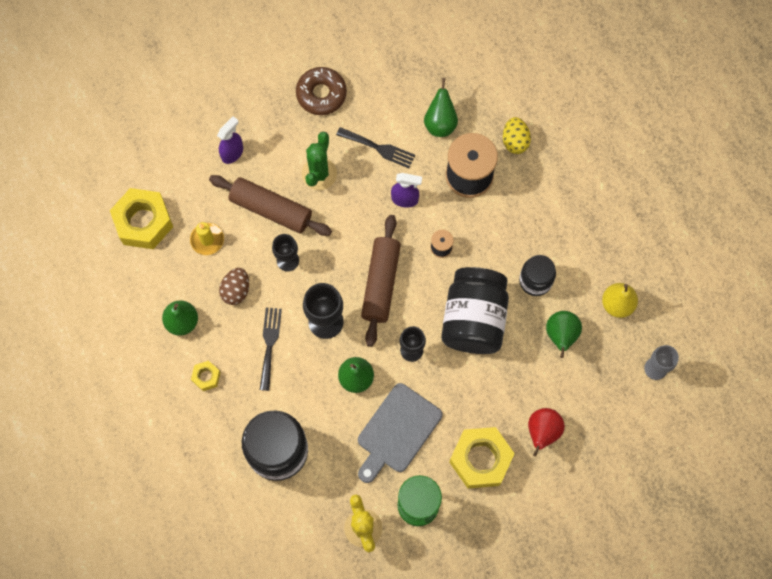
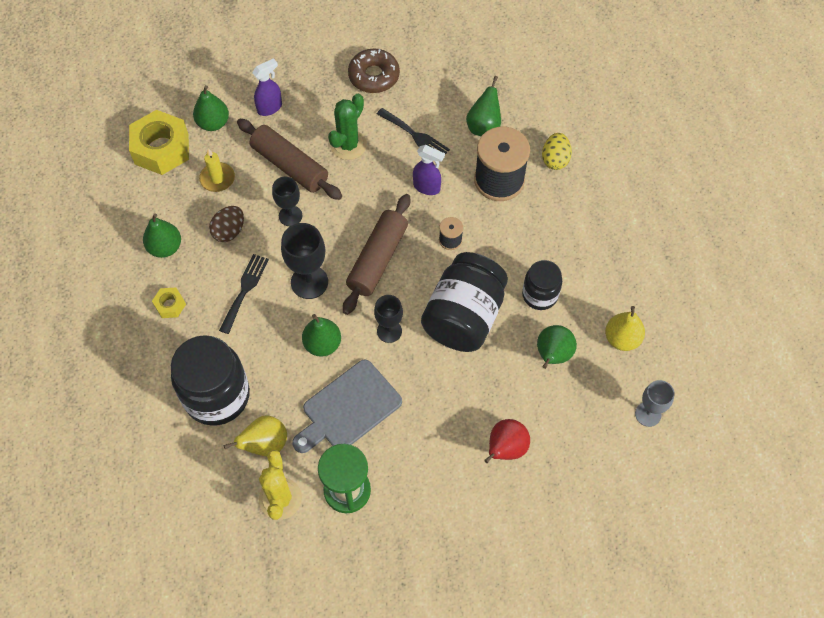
camera: 15 degrees right, 10 degrees down
yellow nut [449,427,515,488] -> none
none -> green pear [193,85,229,131]
none -> yellow pear [224,415,287,457]

